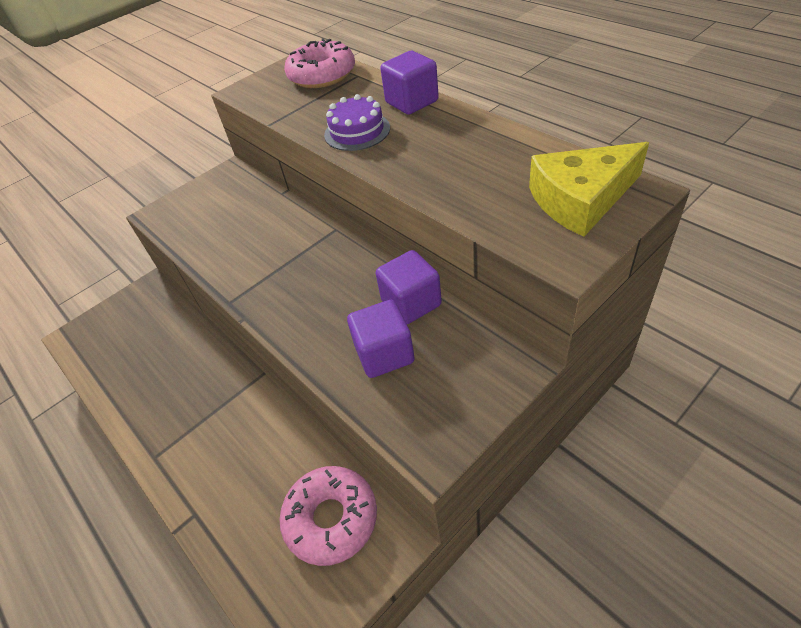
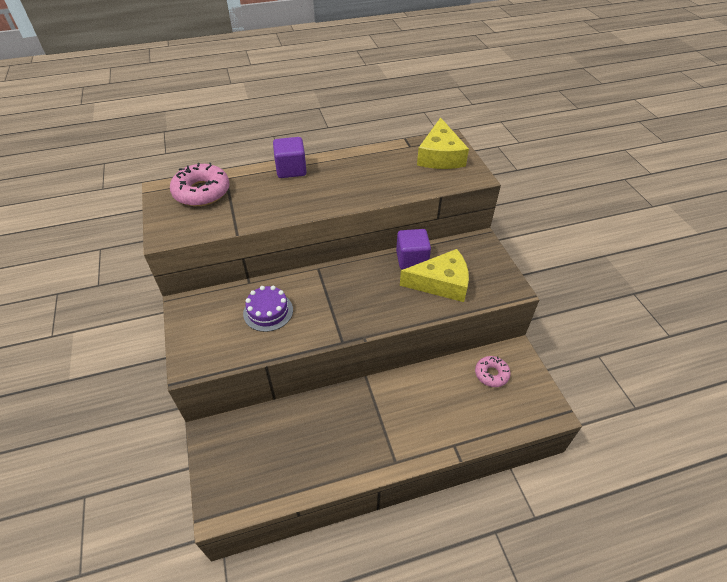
camera: 70 degrees left, 0 degrees up
pink donut [280,466,377,566] -> pink donut [475,356,511,387], size x0.60
purple cake [324,94,390,151] -> purple cake moved to [243,286,293,332]
purple cube [347,300,415,378] -> yellow cheese [400,249,469,302]

